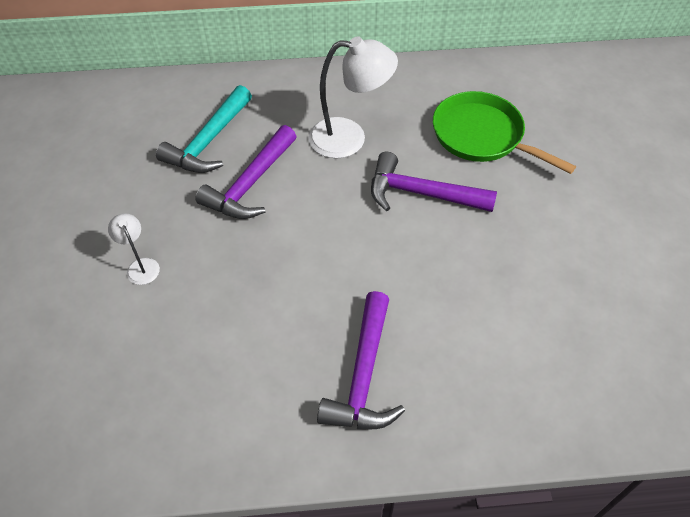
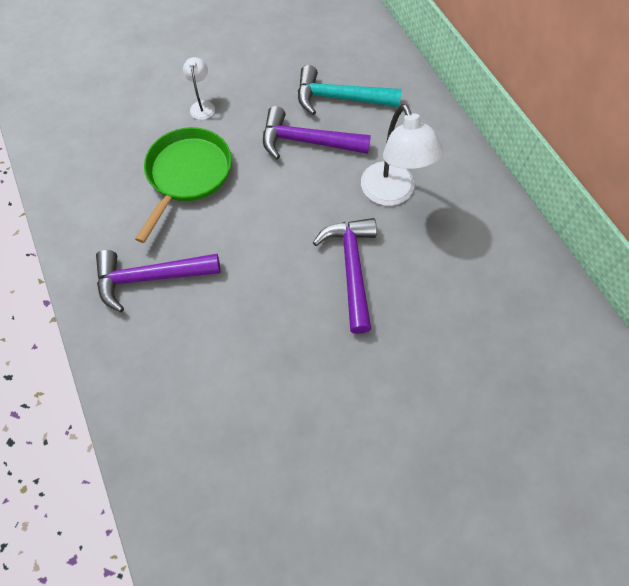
camera: 70 degrees right, 10 degrees up
white lamp [108,213,160,285] -> white lamp turned 45 degrees counterclockwise [183,57,215,120]
green pan [433,91,576,174] -> green pan moved to [135,127,232,243]

